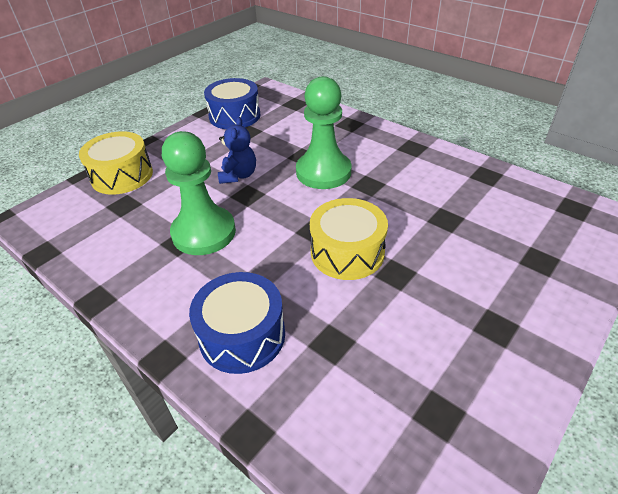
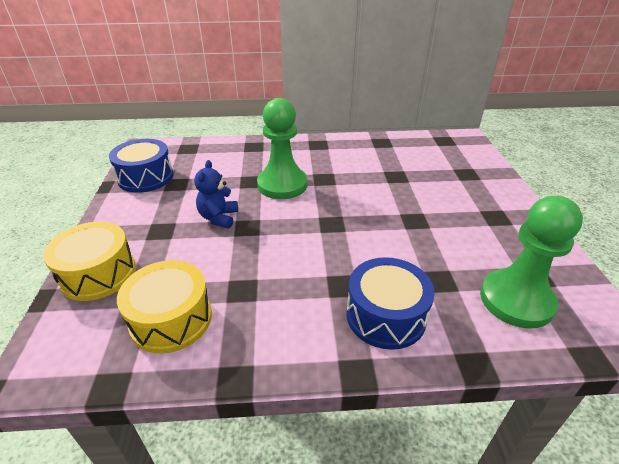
camera: 45 degrees left, 5 degrees down
green pawn [162,131,236,255] -> green pawn moved to [480,196,583,329]
blue teddy bear [218,117,256,184] -> blue teddy bear turned 135 degrees counterclockwise [194,160,238,228]
yellow drum [310,198,388,280] -> yellow drum moved to [117,260,212,354]

